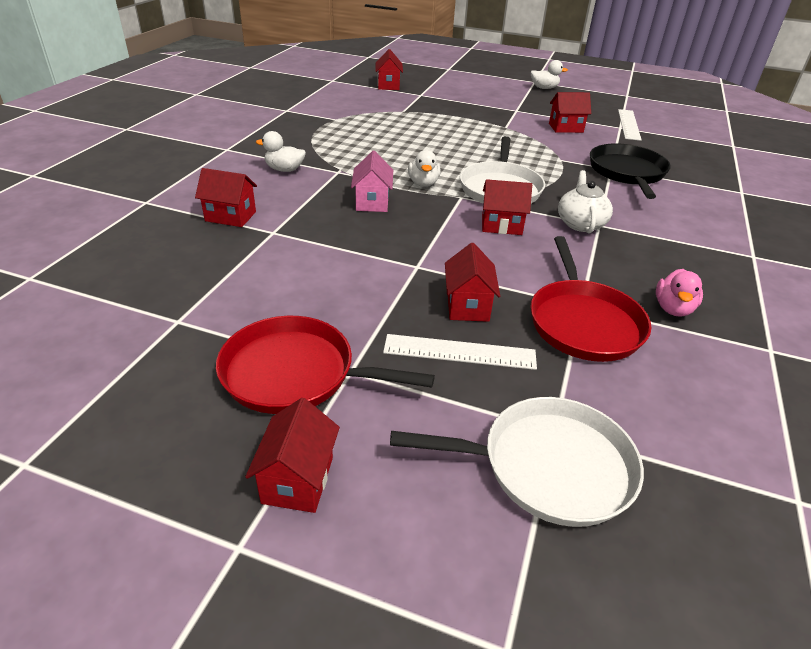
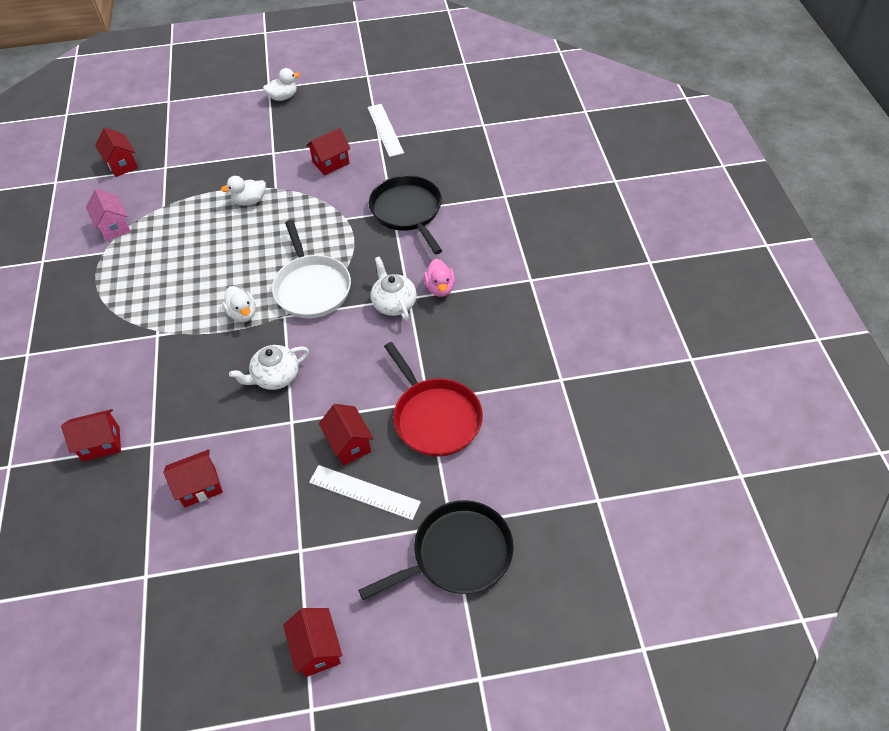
camera: 25 degrees left, 15 degrees up
red pan [216,316,435,414] -> none
white duck [256,131,306,172] -> white duck moved to [221,176,266,206]
pink house [351,151,393,212] -> pink house moved to [86,189,131,241]
white ruler [383,334,537,370] -> white ruler turned 45 degrees clockwise [309,465,421,520]
white pan [390,397,644,527] -> black pan [358,500,514,600]
red house [482,179,532,235] -> red house moved to [164,449,223,507]
pink duck [656,269,703,317] -> pink duck moved to [424,259,455,297]
none -> white teapot [229,345,309,390]

